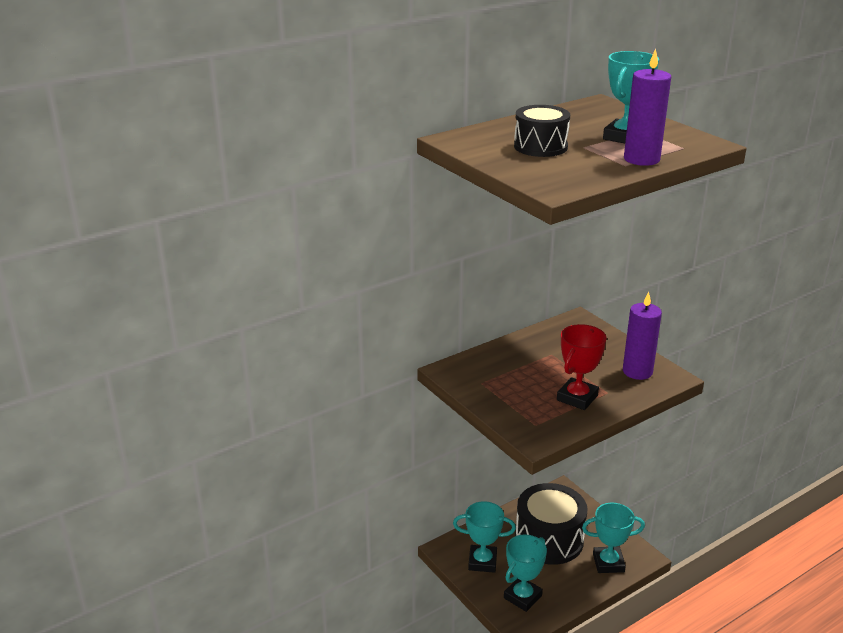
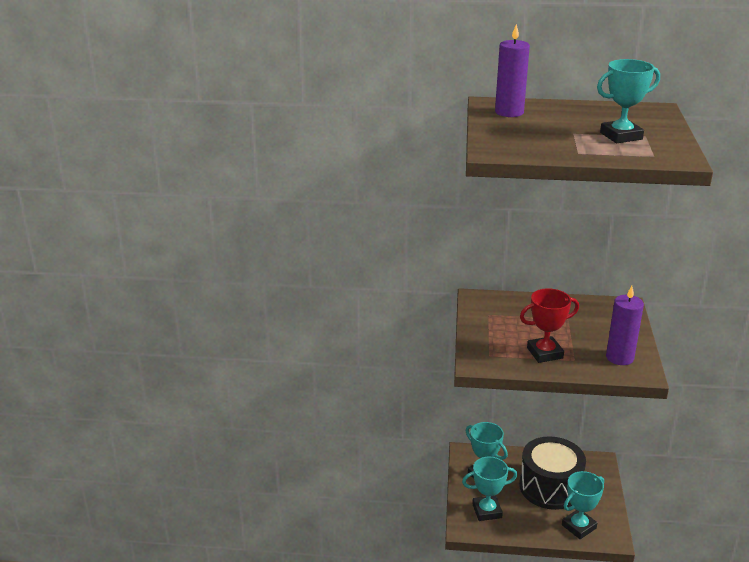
camera: 40 degrees right, 0 degrees up
black drum [514,105,570,157] -> none
turquoise trophy [582,503,645,573] -> turquoise trophy turned 75 degrees counterclockwise [562,471,604,539]
purple candle [624,49,671,166] -> purple candle moved to [495,24,530,117]

